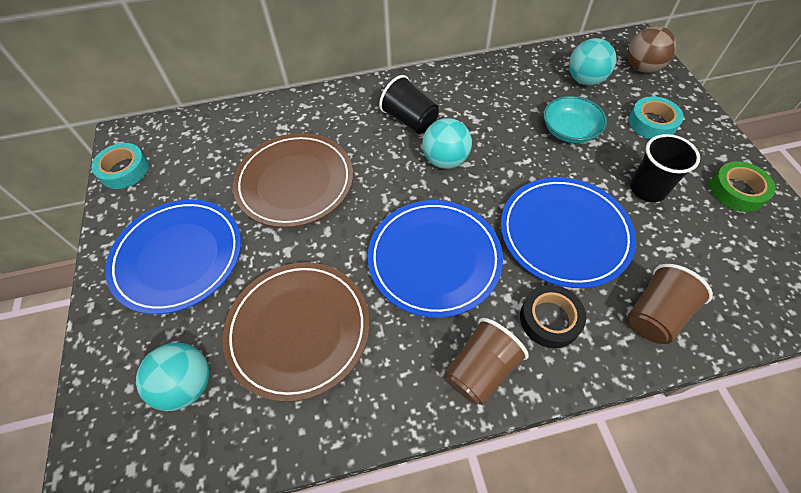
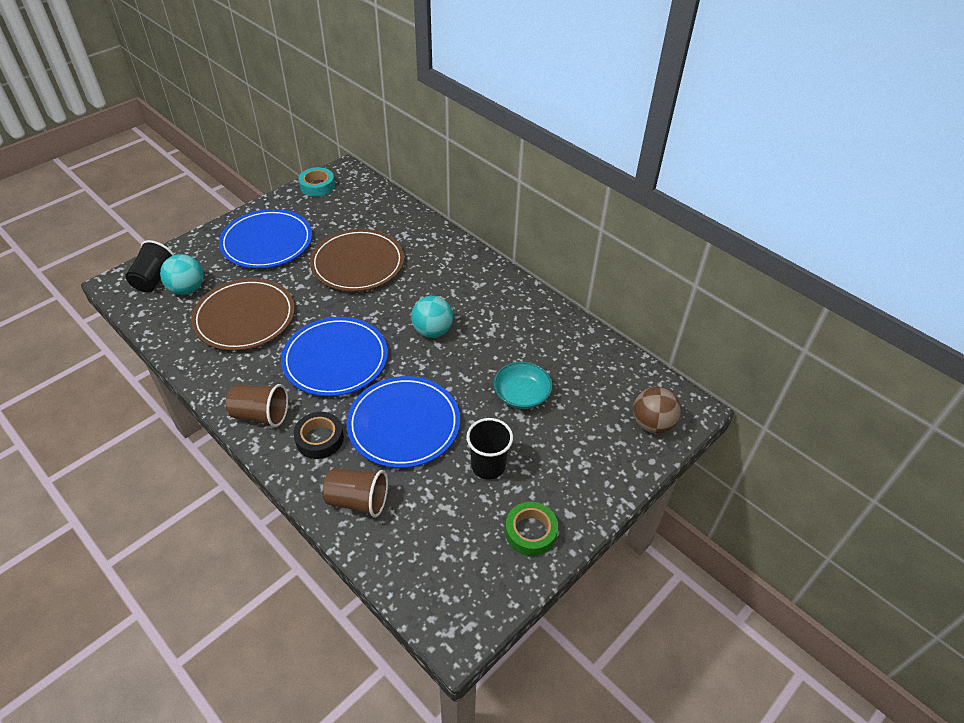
camera: 55 degrees right, 10 degrees down
black cup [379,75,439,134] -> black cup moved to [125,240,174,292]
turquoise ball [569,38,616,86] -> none
turquoise tape [629,96,684,139] -> none

